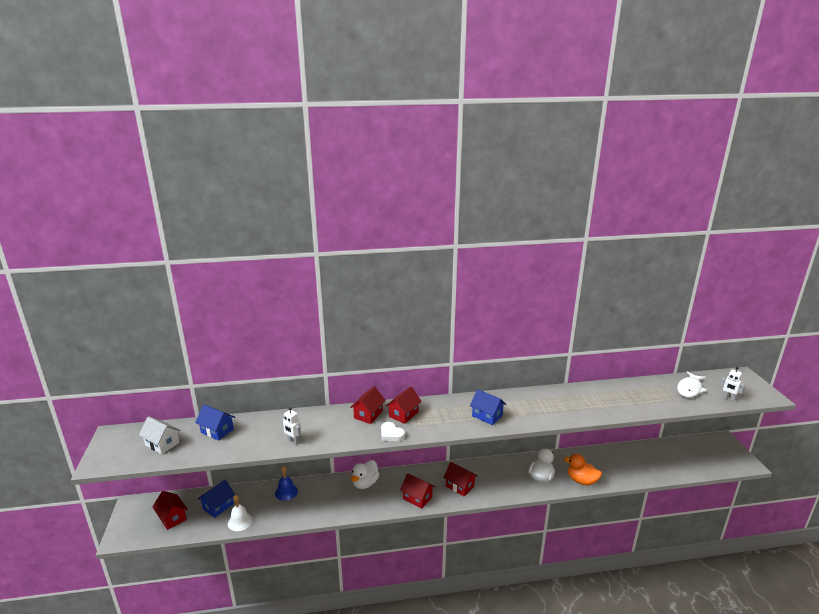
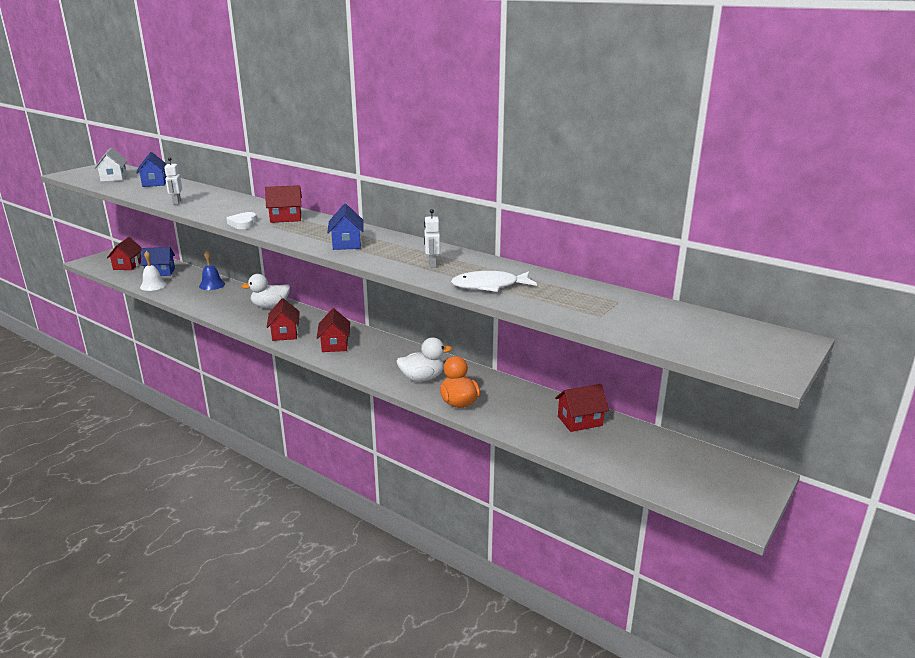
camera: 45 degrees right, 0 degrees up
red house [350,386,386,424] -> red house moved to [555,384,609,432]
white fish [677,371,707,397] -> white fish moved to [451,271,537,292]
white robot [720,367,745,402] -> white robot moved to [424,209,440,268]

